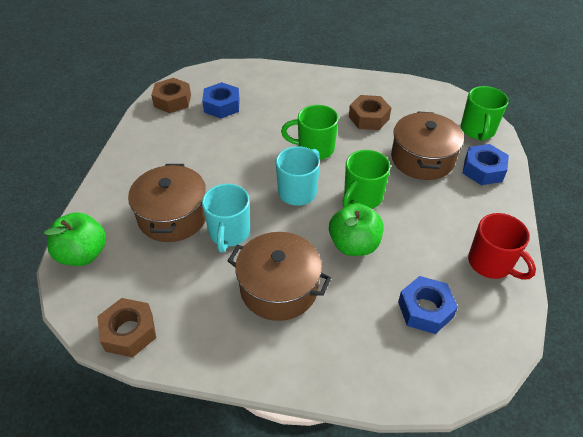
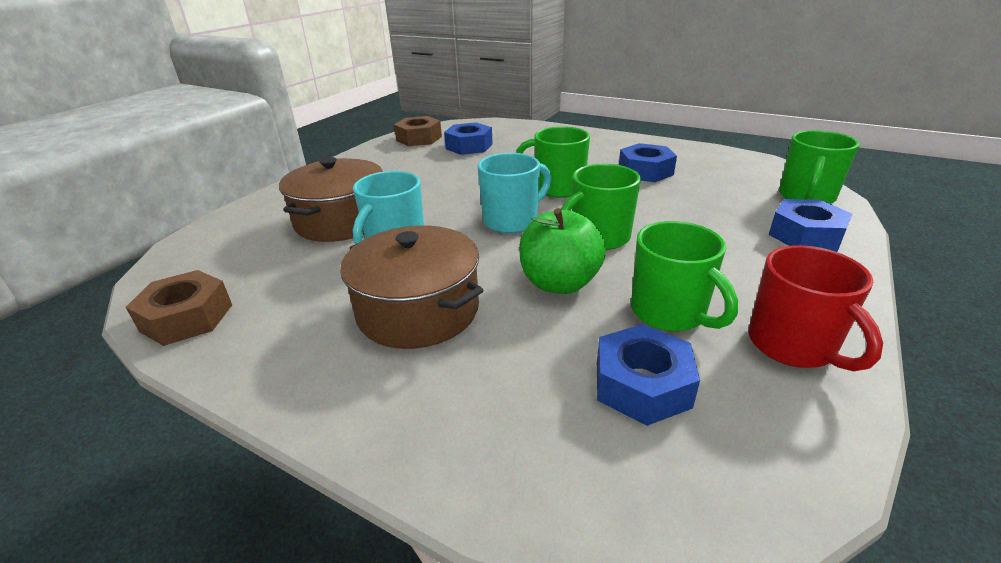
camera: 20 degrees right, 15 degrees down
green apple [44,212,106,266] -> none
brown nut [349,95,391,130] -> blue nut [619,143,677,182]
brown pot [391,111,464,180] -> none
none -> green mug [631,221,738,331]

